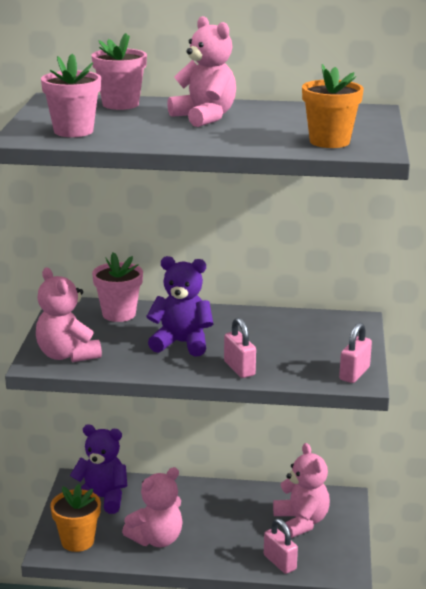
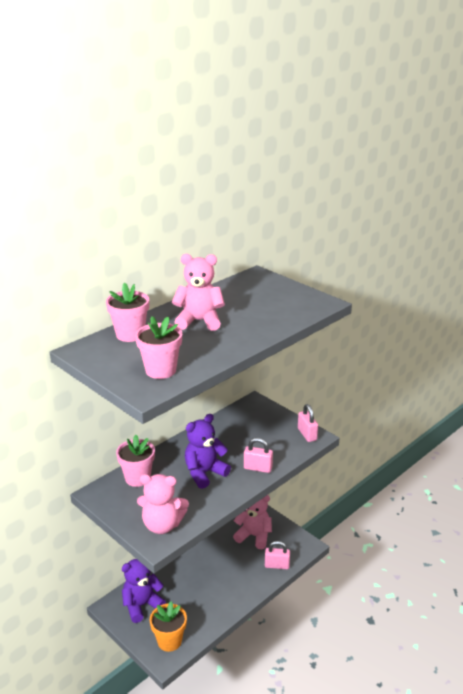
camera: 50 degrees left, 5 degrees up
pink teddy bear [122,467,183,547] -> none
orange flower pot [302,64,364,148] -> none

